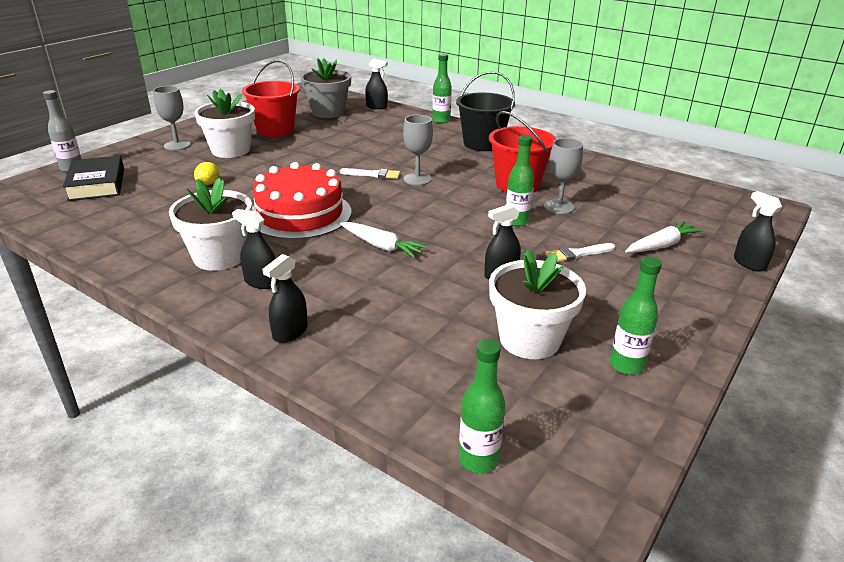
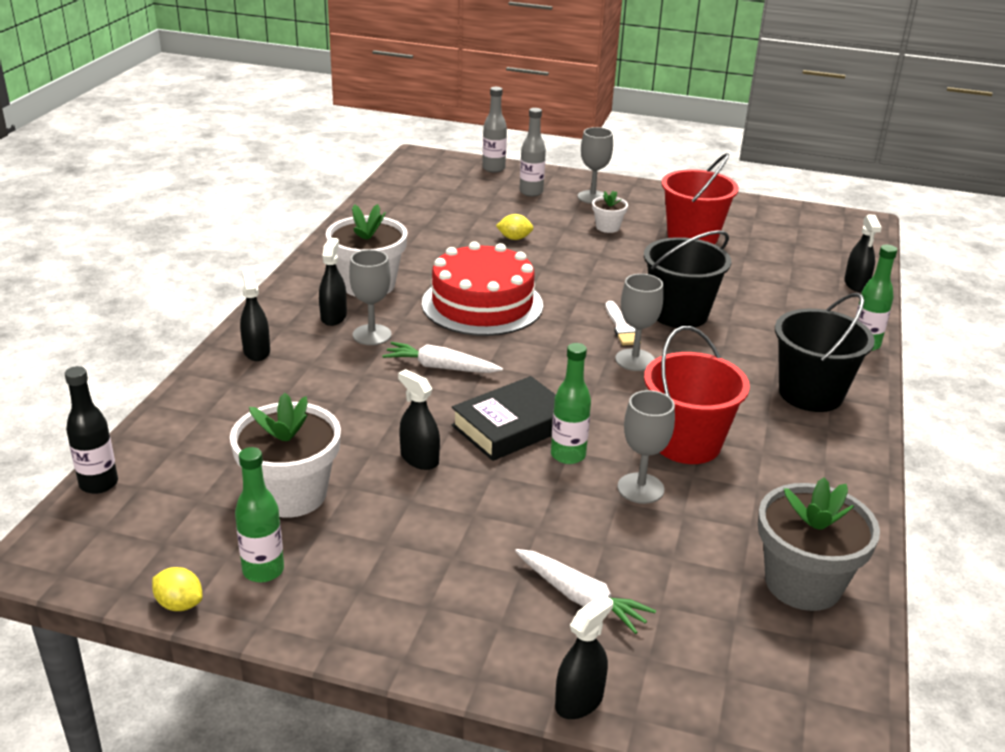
camera: 70 degrees right, 0 degrees up
black book [63,155,124,201] -> black book moved to [451,376,556,461]
white flower pot [194,89,255,158] -> white flower pot [592,191,628,233], size x0.50
black spray bottle [262,254,308,343] -> black spray bottle turned 60 degrees clockwise [240,269,270,361]
grey flower pot [301,58,351,118] -> grey flower pot moved to [758,477,880,611]
white carrot [340,222,428,258] -> white carrot turned 90 degrees clockwise [382,342,503,373]
green bottle [459,339,506,473] -> black bottle [65,366,118,494]
white brush [545,243,615,262] -> none
none -> yellow lemon [152,567,202,611]
none -> grey goblet [349,250,392,345]
none -> grey bottle [520,108,546,197]
none -> black bucket [644,230,731,328]

